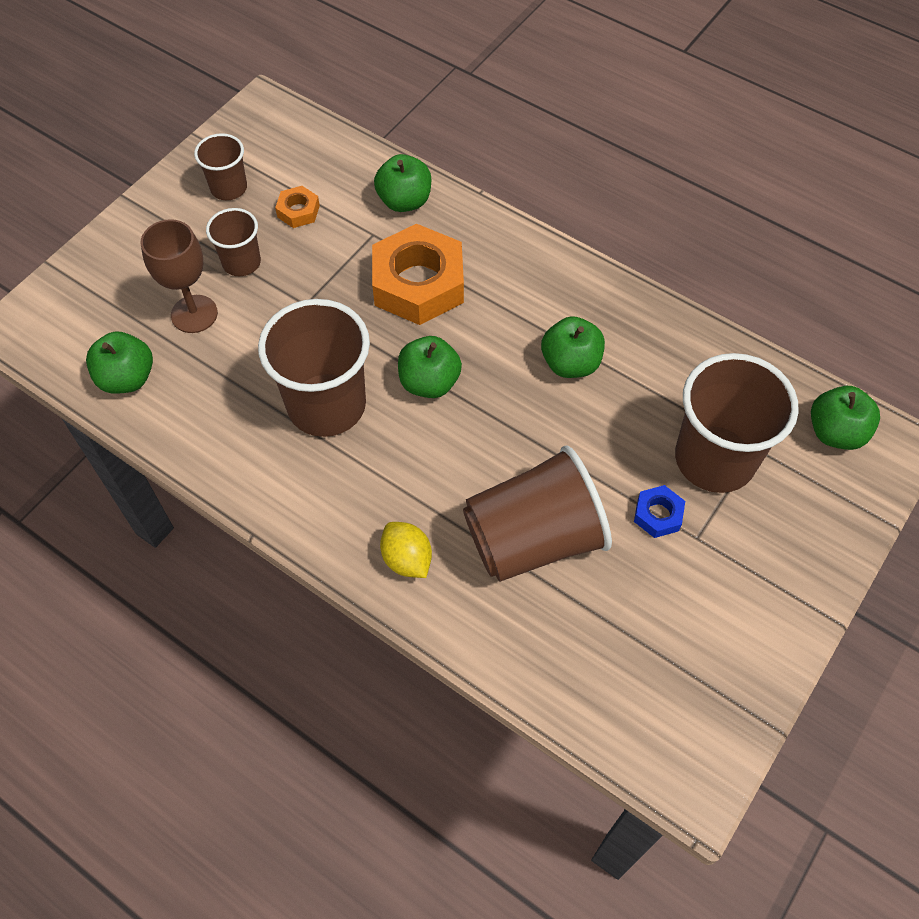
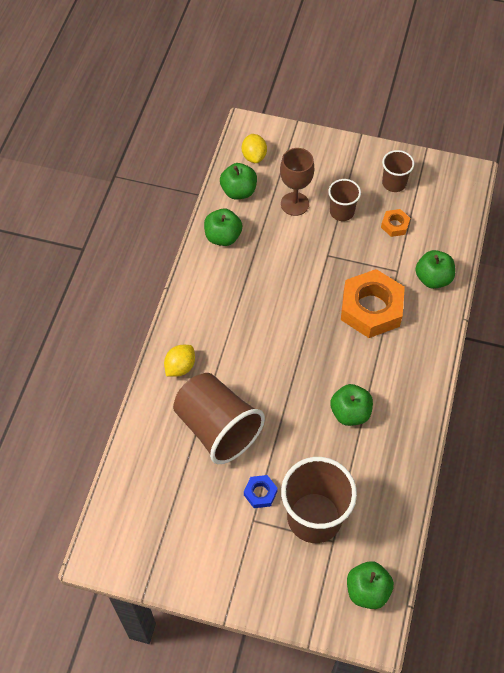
camera: 70 degrees right, 0 degrees up
brown cup [258,299,370,437] -> none
green apple [398,336,462,398] -> green apple moved to [204,209,242,246]
none -> yellow lemon [242,134,267,163]

